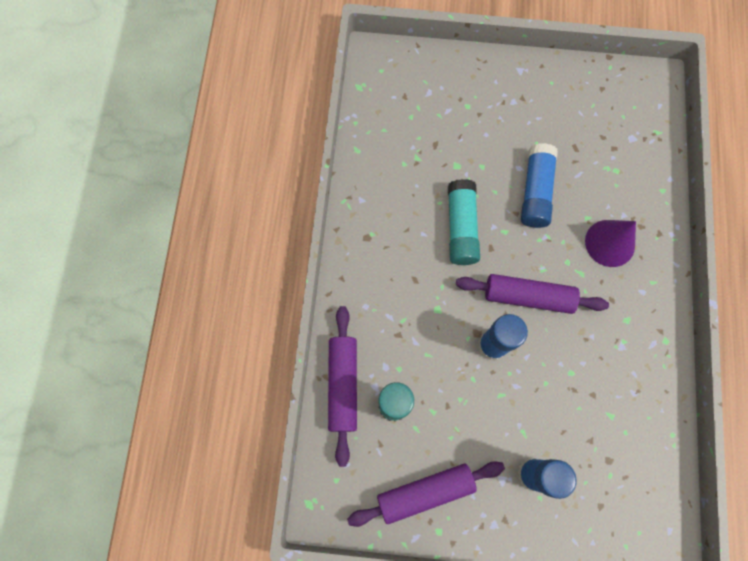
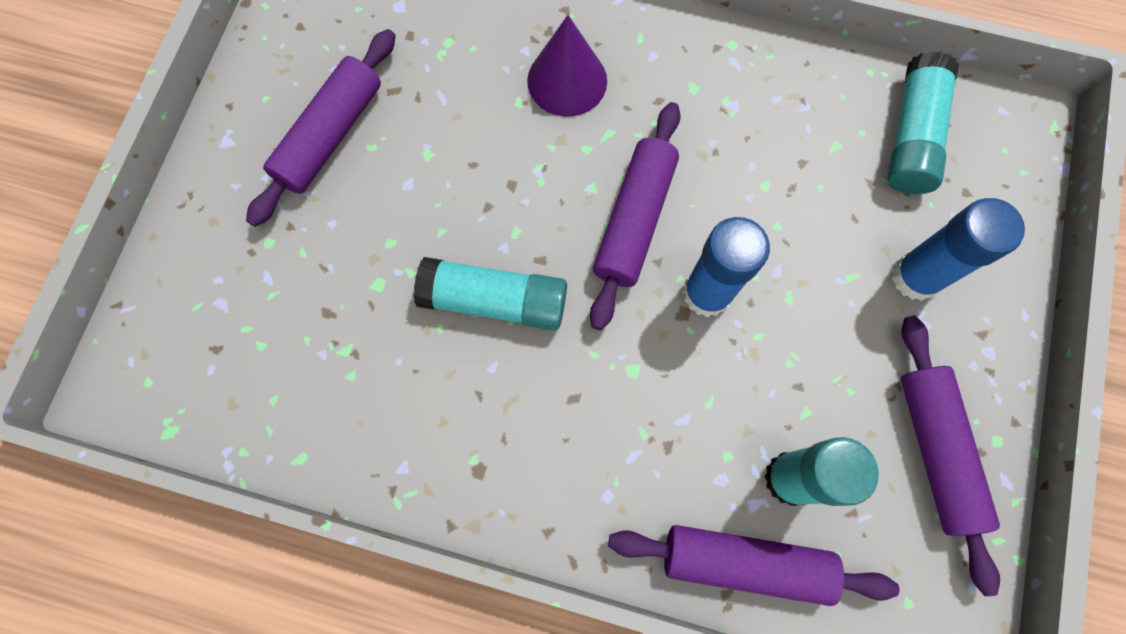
camera: 80 degrees left, 0 degrees up
blue glue stick [521,143,558,228] -> none
none -> purple rolling pin [246,29,396,227]
none -> turquoise glue stick [887,51,959,194]

